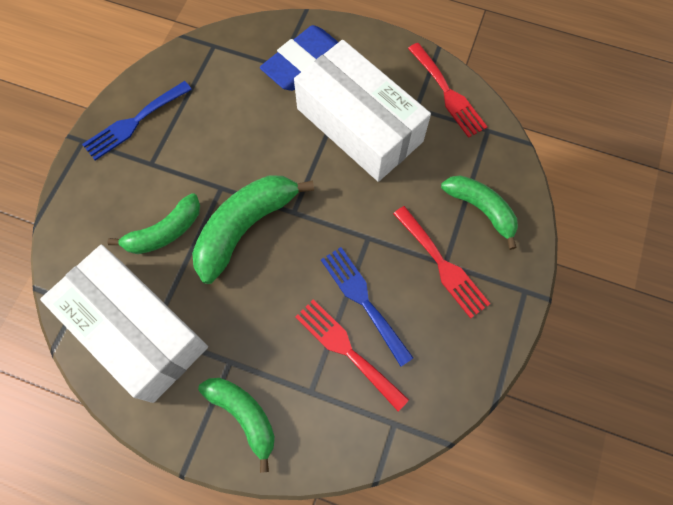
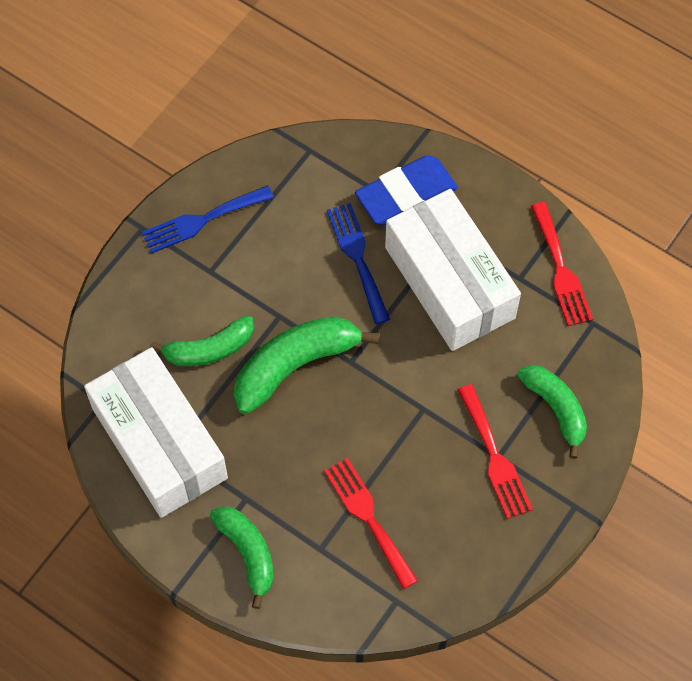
camera: 15 degrees right, 5 degrees down
blue fork [321,247,414,367] -> blue fork moved to [327,203,390,324]

